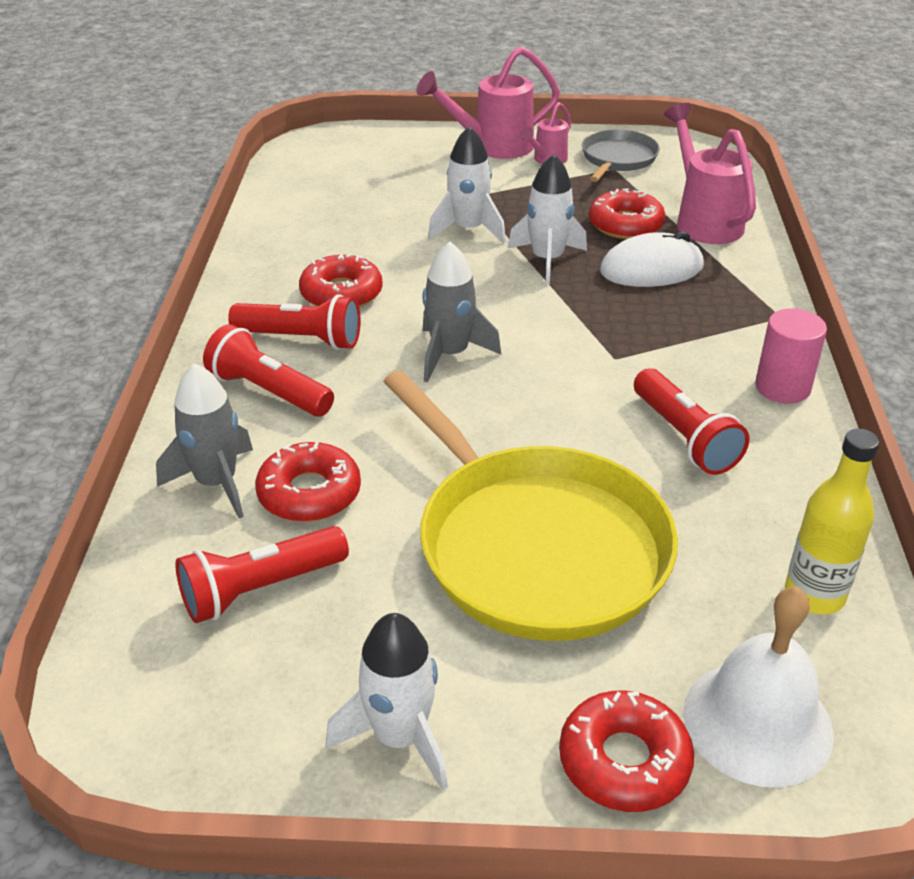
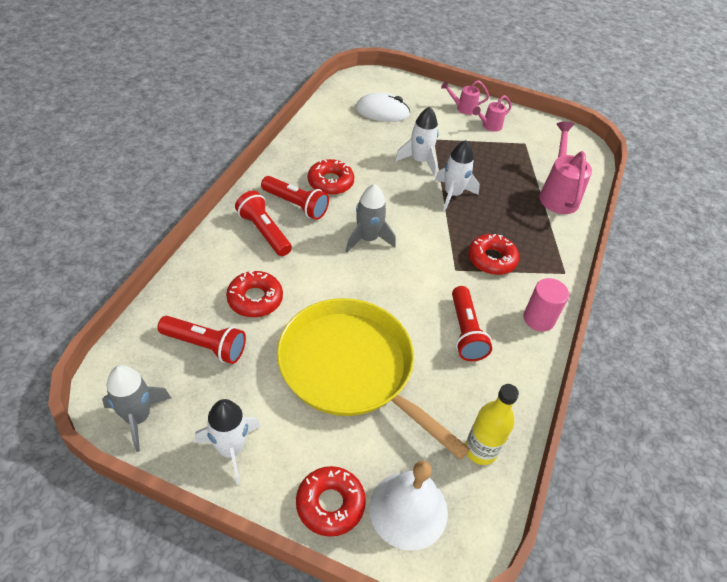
camera: 15 degrees right, 10 degrees up
grey rocket [156,363,253,519] -> grey rocket moved to [102,365,171,452]
red flashlight [175,526,349,623] -> red flashlight turned 150 degrees counterclockwise [157,316,246,364]
yellow pan [383,371,678,641] -> yellow pan turned 150 degrees clockwise [277,298,470,460]
pink watering can [417,47,560,159] -> pink watering can [441,80,489,115], size x0.56
grey pan [582,129,660,182] -> none
red donut [589,188,666,239] -> red donut moved to [468,234,519,275]
white mouse [600,231,704,287] -> white mouse moved to [355,92,410,122]

